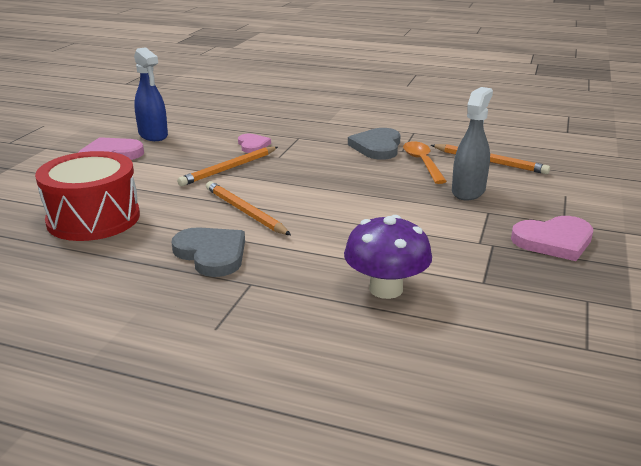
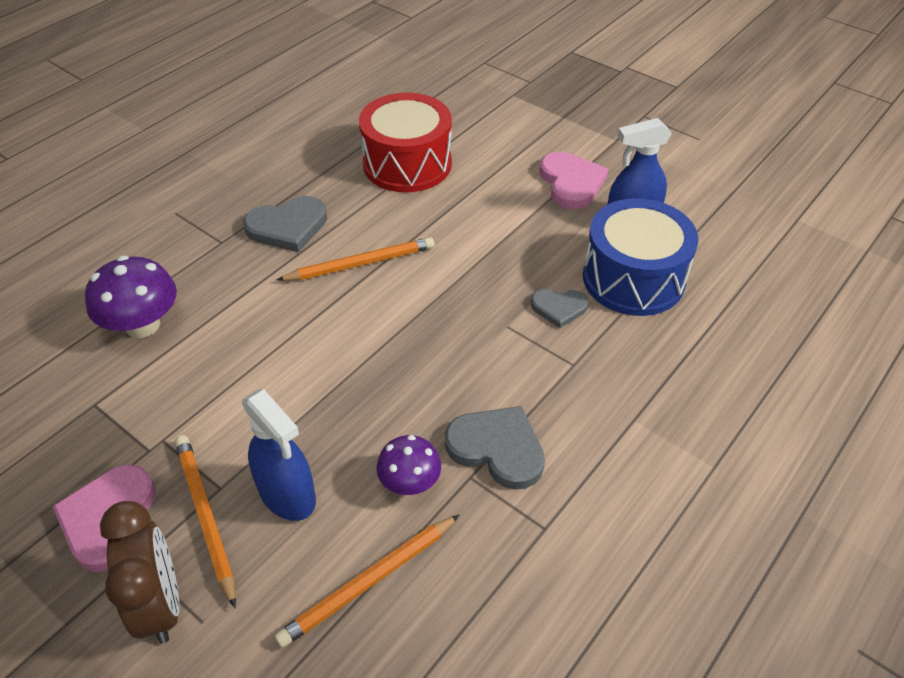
camera: 110 degrees right, 20 degrees up
orange pencil [177,147,278,186] -> orange pencil moved to [175,435,236,608]
pink heart [238,134,271,153] -> grey heart [531,289,588,328]
orange spoon [403,141,447,184] -> purple mushroom [376,435,441,495]
grey spray bottle [452,87,493,200] -> blue spray bottle [242,389,316,521]
none -> brown clock [100,501,180,644]
none -> blue drum [583,198,698,316]

